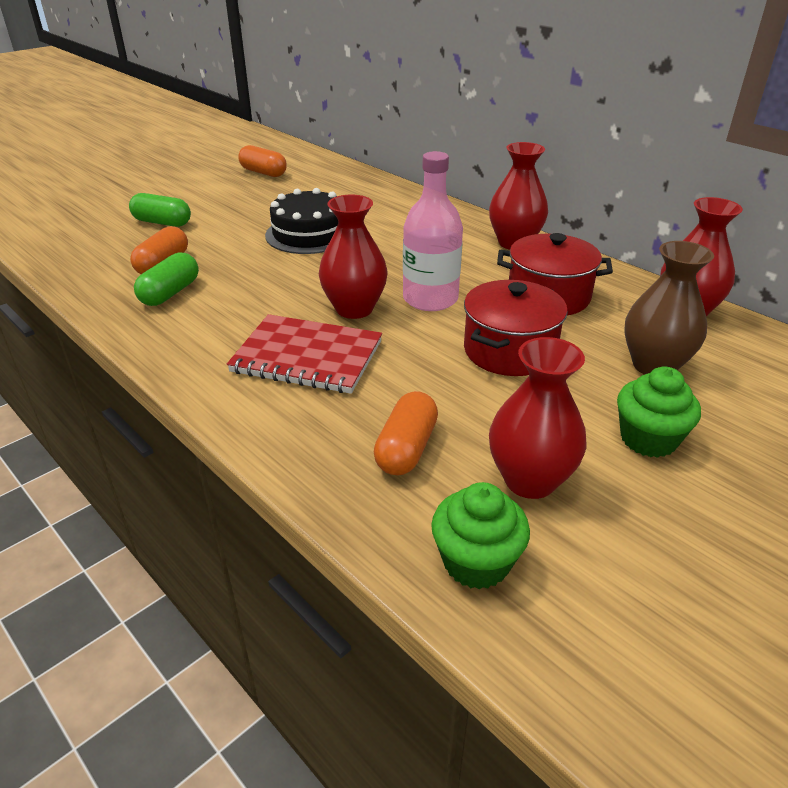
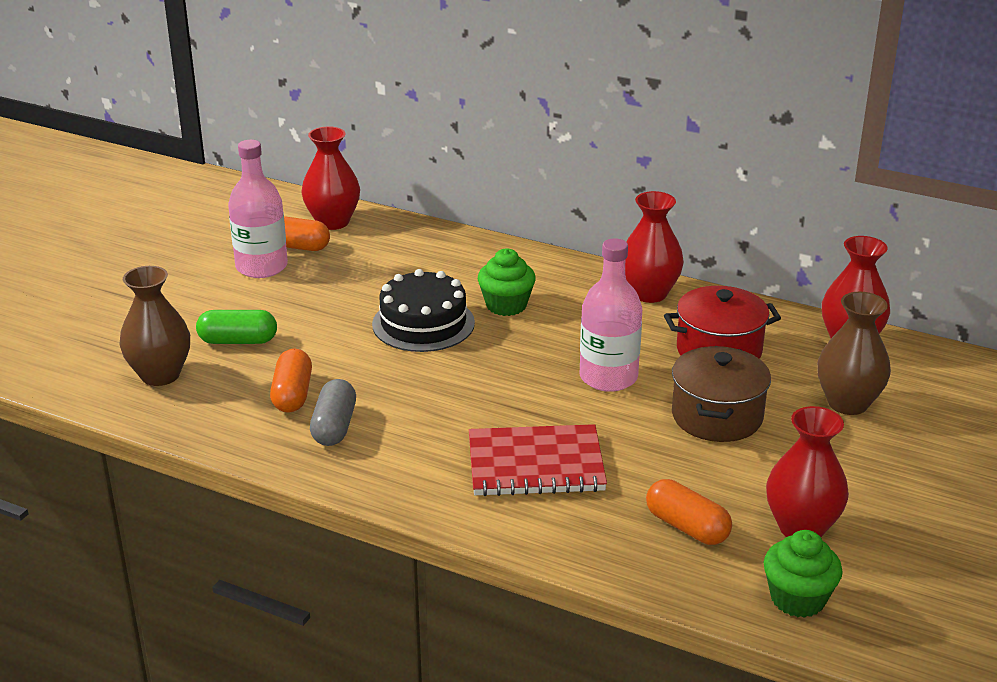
camera: 20 degrees left, 5 degrees down
green capsule [134,252,199,306] -> grey capsule [310,379,356,446]
red vase [319,195,387,319] -> red vase moved to [302,126,360,230]
orange capsule [374,391,438,475] -> orange capsule turned 45 degrees counterclockwise [646,479,732,545]
red pot [464,280,568,376] -> brown pot [672,346,771,442]
green cupcake [617,366,701,458] -> green cupcake moved to [478,248,536,316]
none -> brown vase [119,266,190,386]
none -> pink bottle [228,140,288,278]

